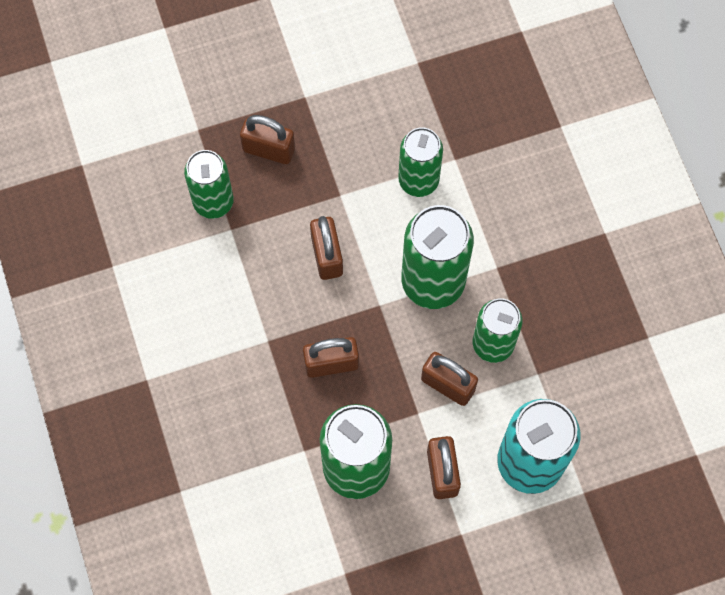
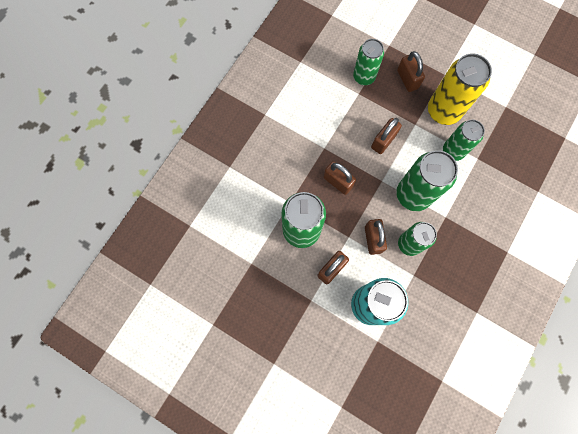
camera: 50 degrees right, 5 degrees up
none -> yellow can [428,53,492,125]

